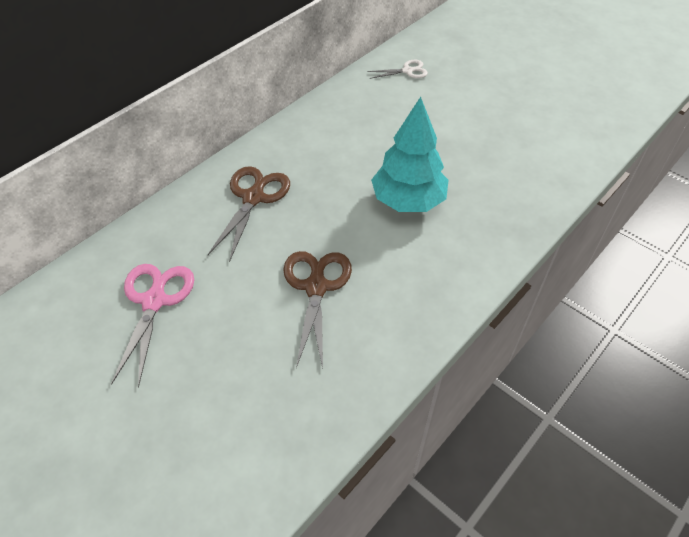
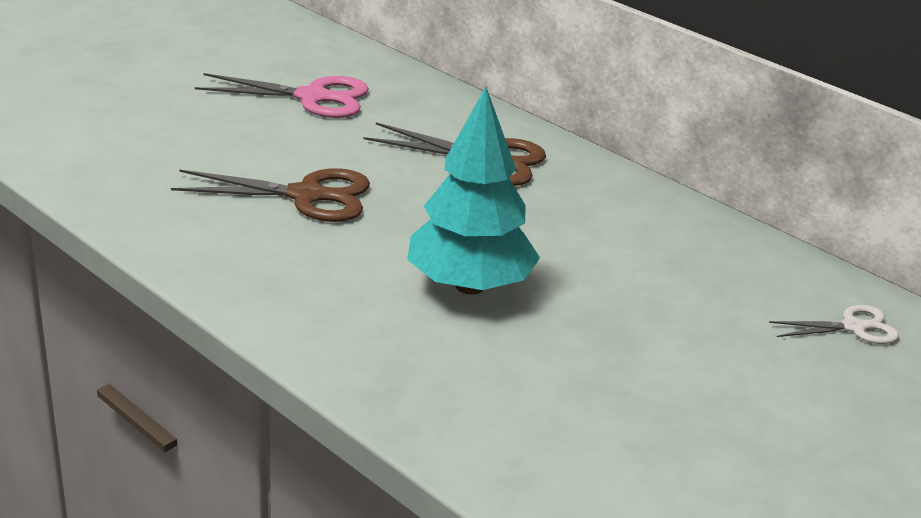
camera: 90 degrees right, 20 degrees down
white scissors [367,60,428,79] -> white scissors turned 90 degrees counterclockwise [769,305,899,344]

